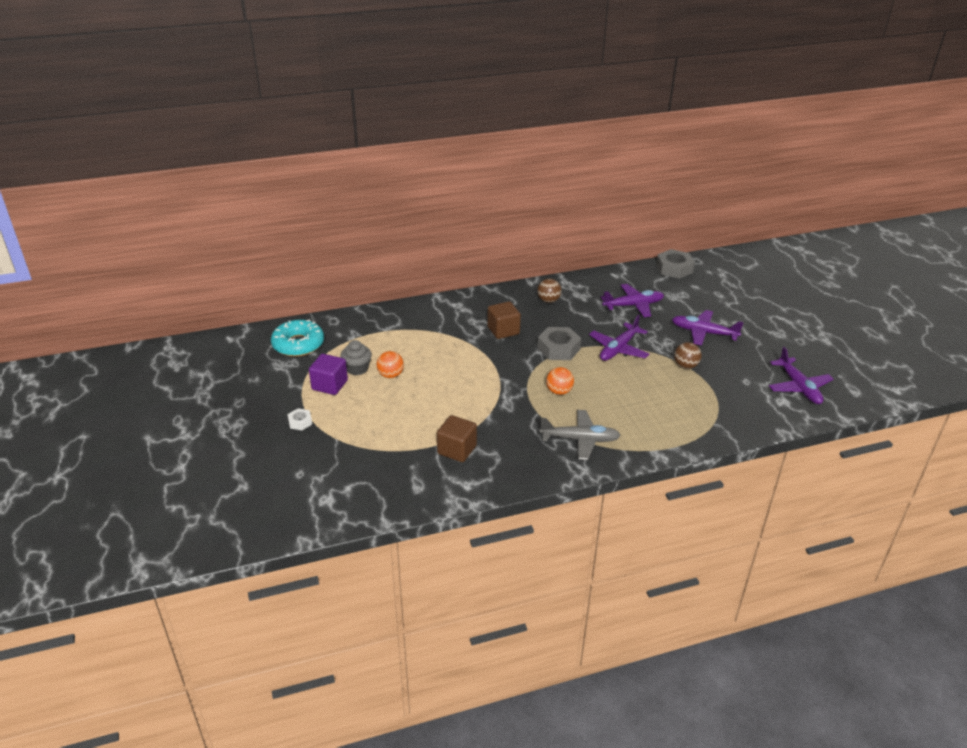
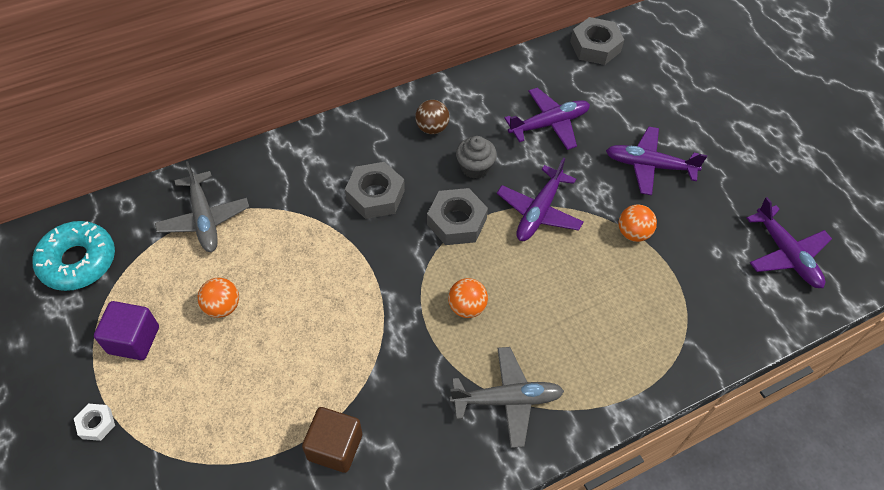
camera: 10 degrees left, 20 degrees up
grey cupcake [340,340,372,375] -> grey cupcake moved to [456,136,497,179]
brown cube [487,301,521,339] -> grey nut [345,162,405,219]
brown ball [674,342,702,369] -> orange ball [618,204,657,242]
none -> grey plane [155,161,249,252]

